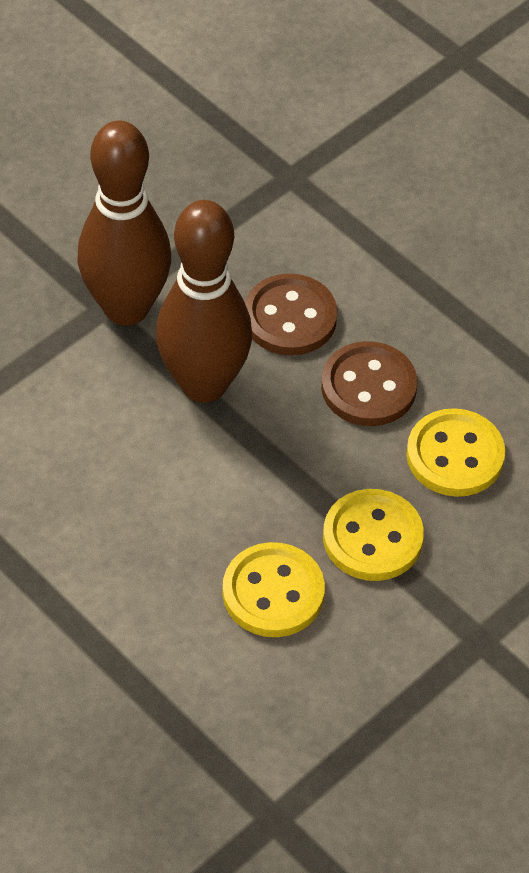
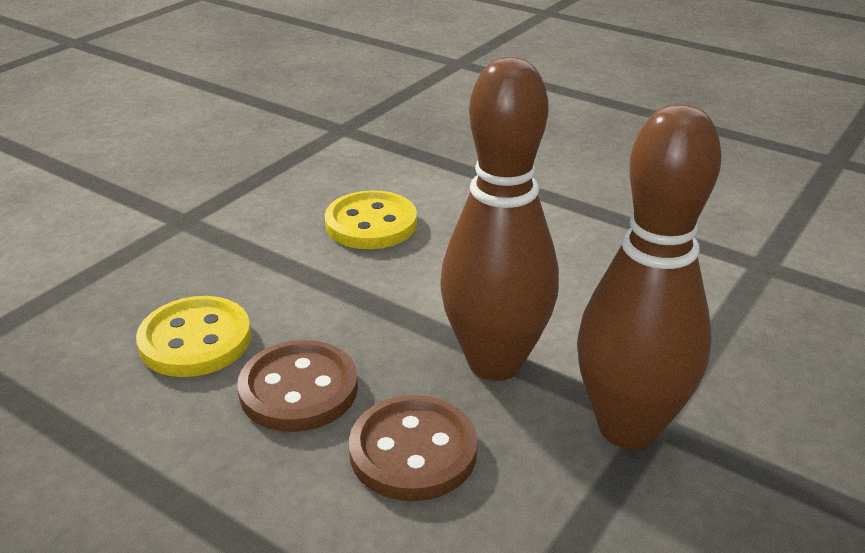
camera: 170 degrees right, 20 degrees down
yellow button [323,489,424,581] -> none

